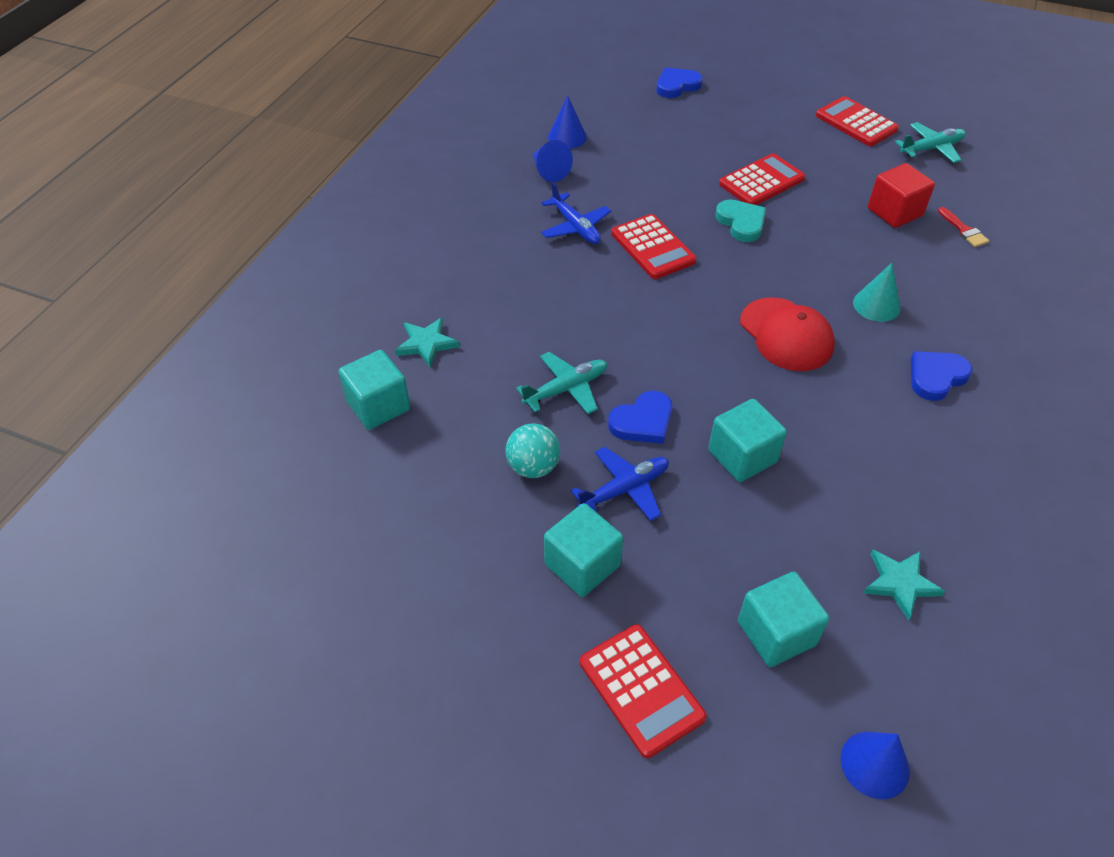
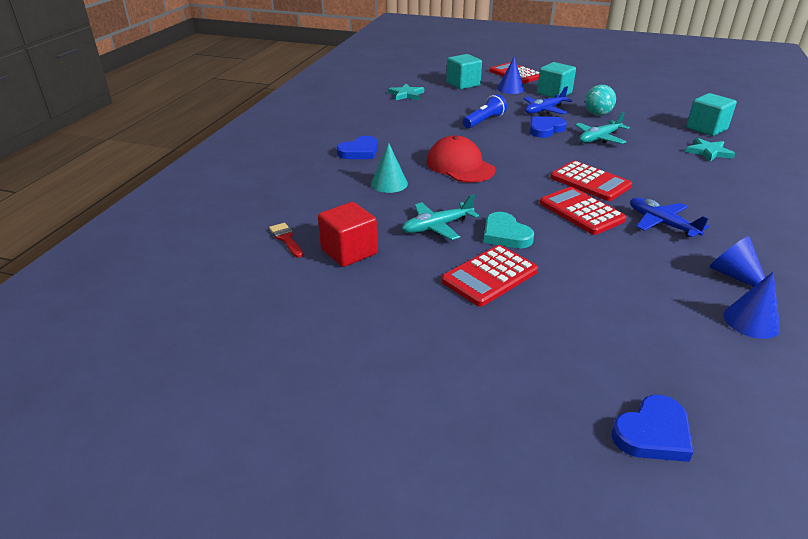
camera: 175 degrees right, 15 degrees down
turquoise cube [708,399,787,482] -> blue flashlight [463,94,507,128]
red calculator [816,96,899,146] -> red calculator moved to [550,161,632,201]
blue cone [840,732,910,799] -> blue cone moved to [497,57,524,94]
turquoise plane [895,122,966,163] -> turquoise plane moved to [402,194,479,240]

